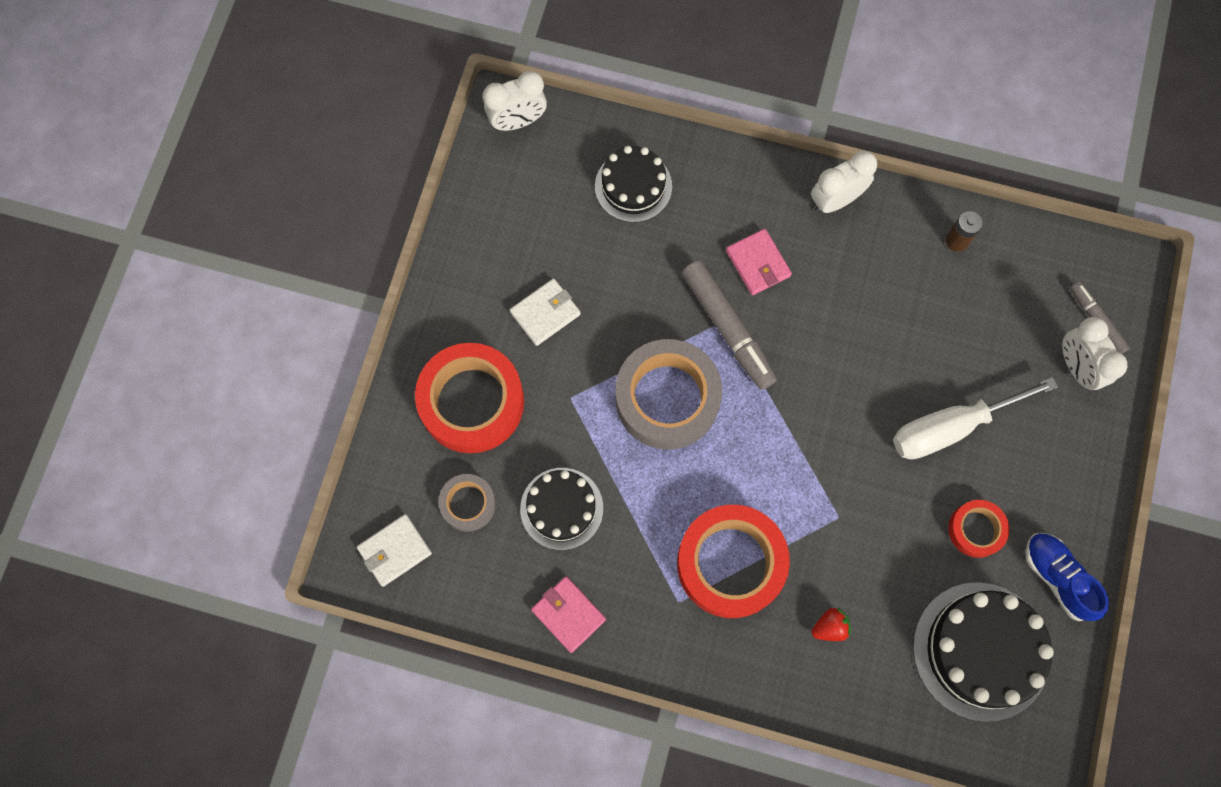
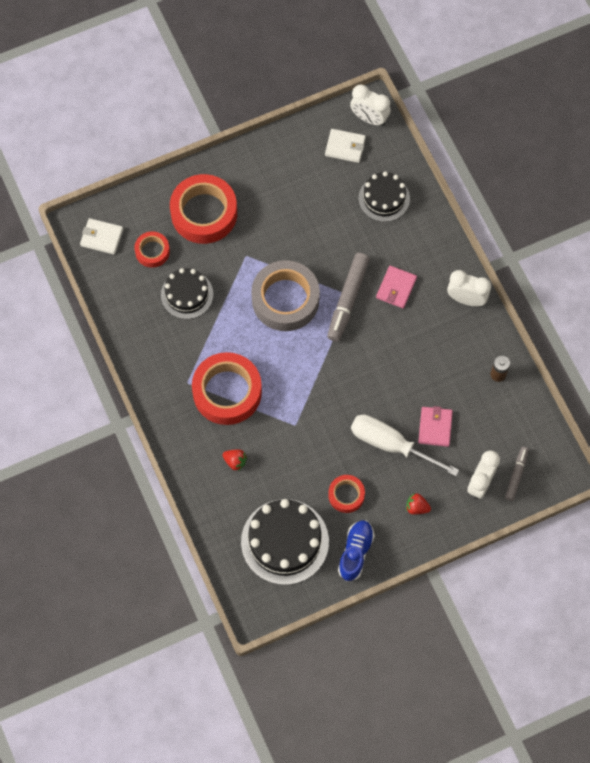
camera: 50 degrees right, 5 degrees down
grey tape [438,474,496,532] -> red tape [134,231,170,268]
white wallet [510,278,581,346] -> white wallet moved to [325,129,366,163]
pink wallet [531,576,606,653] -> pink wallet moved to [418,406,453,447]
none -> red strawberry [406,493,431,514]

